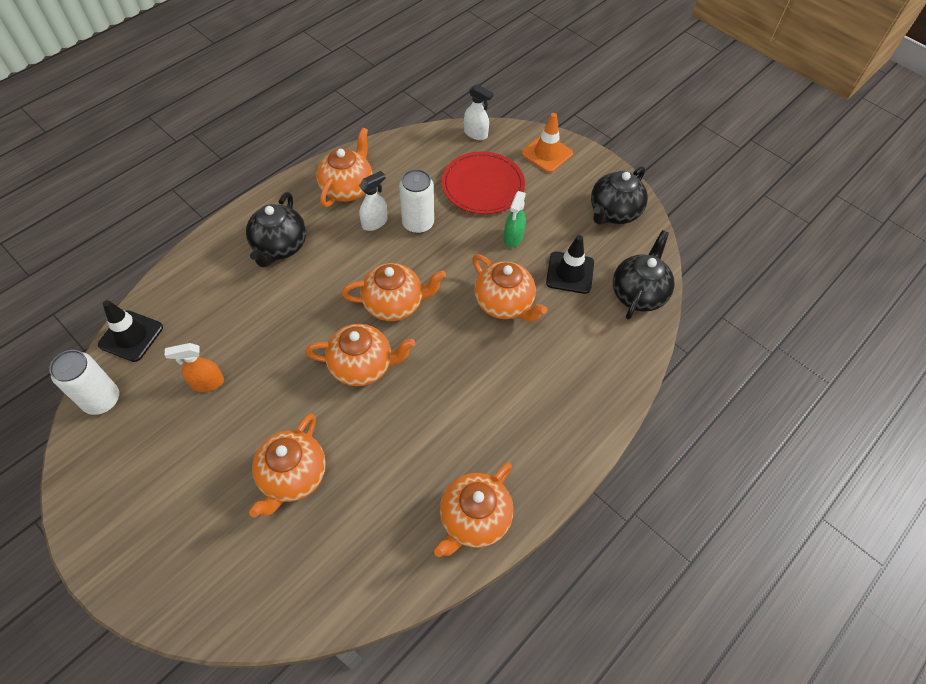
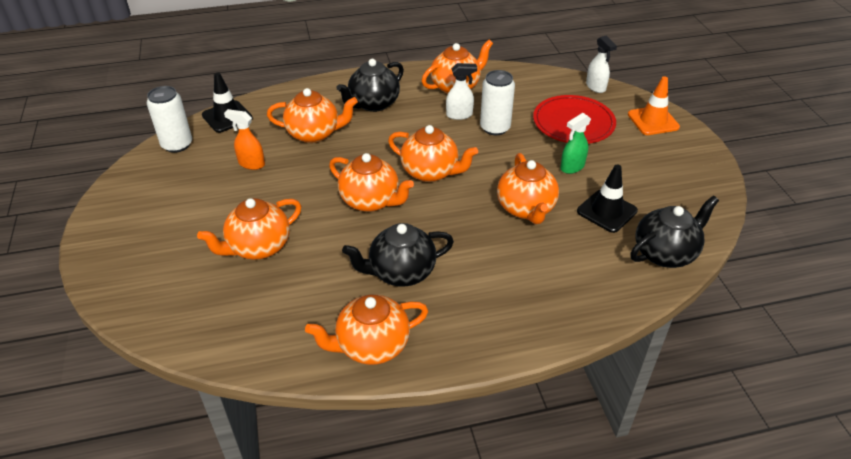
camera: 35 degrees right, 15 degrees down
black teapot [591,166,648,225] -> black teapot moved to [342,223,454,287]
none -> orange teapot [267,88,358,143]

